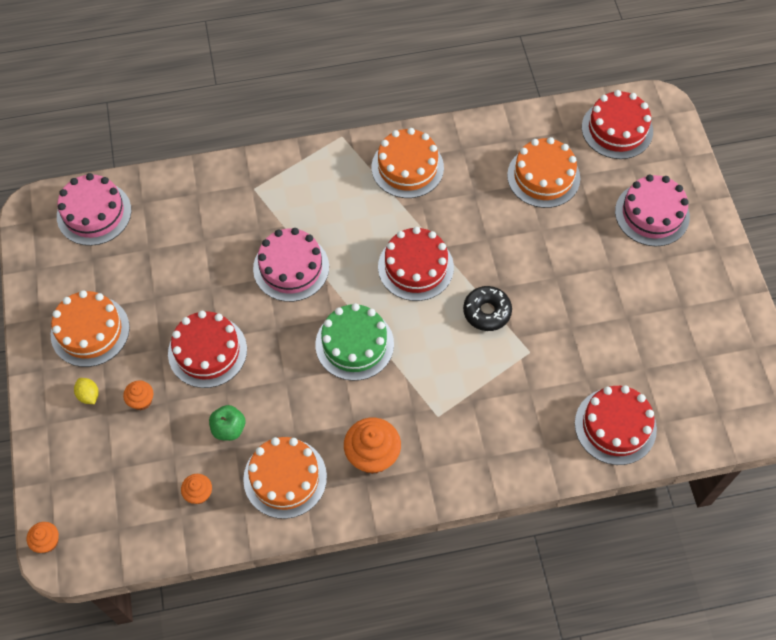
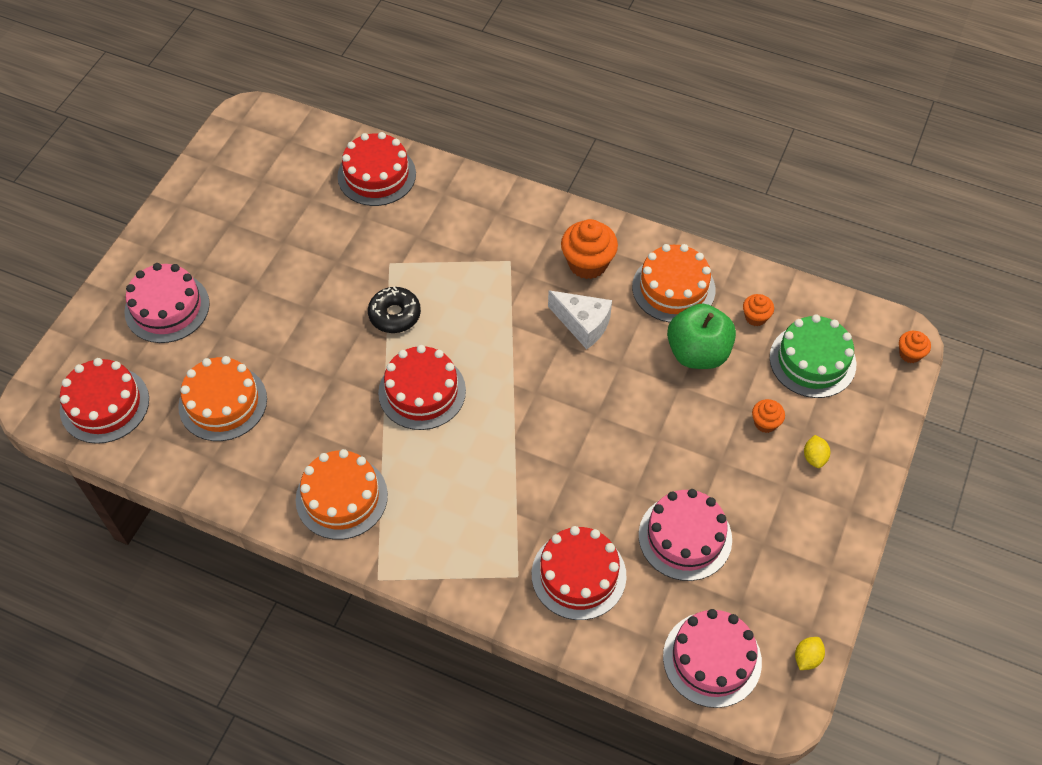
camera: 145 degrees left, 5 degrees down
orange cake [51,290,130,367] -> none
red cake [168,311,247,388] -> red cake moved to [532,526,627,620]
green apple [209,405,245,441] -> green apple [667,303,736,369], size x1.77
pink cake [253,228,329,302] -> pink cake moved to [639,489,732,581]
green cake [315,303,394,381] -> green cake moved to [770,314,856,398]
none -> white cheese [548,290,612,349]
none -> yellow lemon [795,637,825,670]

